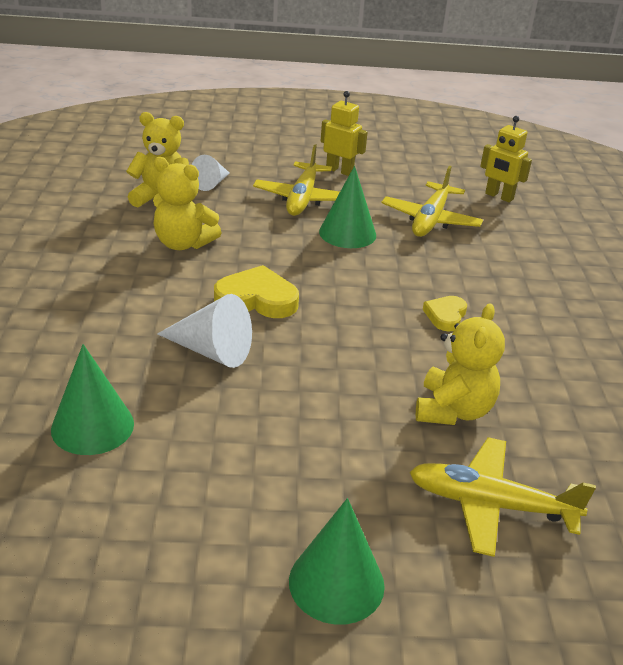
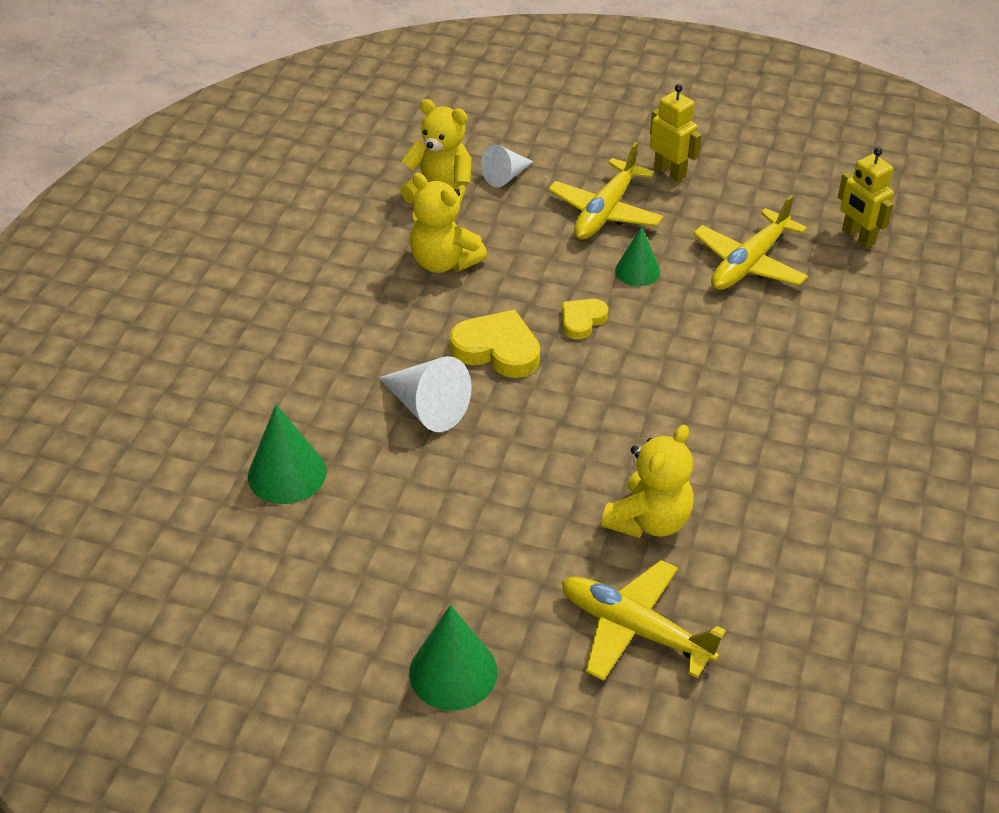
camera: 20 degrees right, 10 degrees up
green cone [319,166,376,248] -> green cone [615,226,660,286], size x0.66
yellow heart [423,296,467,331] -> yellow heart moved to [562,299,608,339]

